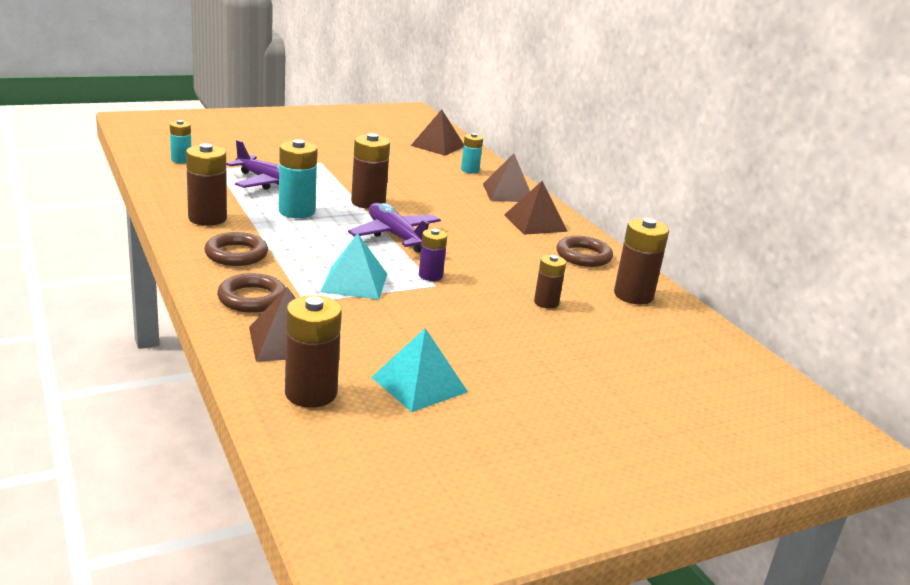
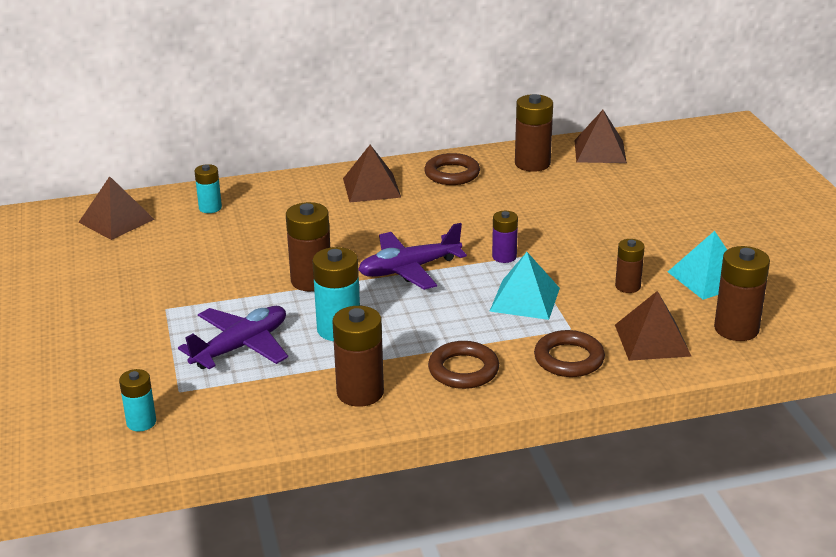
camera: 75 degrees left, 5 degrees up
brown pyramid [483,153,530,202] -> brown pyramid moved to [574,110,627,163]
brown battery [534,255,566,309] -> brown battery moved to [615,239,645,293]

